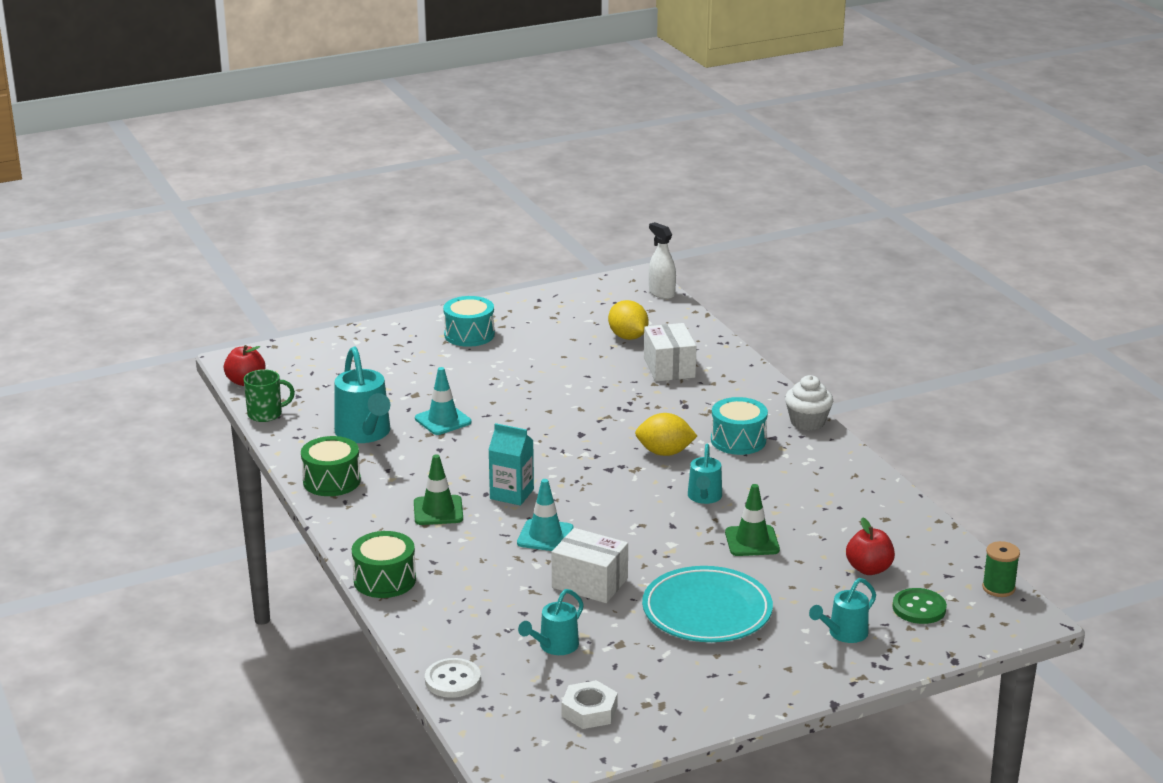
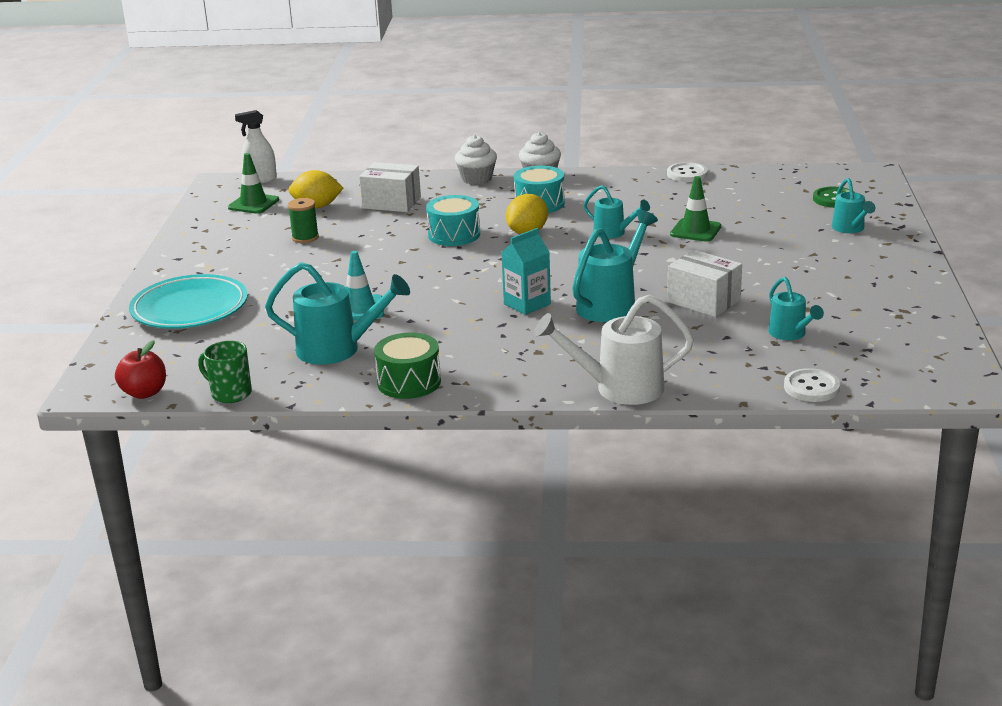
camera: 60 degrees left, 0 degrees up
green mug [244,369,295,422] -> green mug turned 75 degrees counterclockwise [198,341,252,403]
green drum [352,531,416,598] -> white watering can [534,295,694,405]
green traffic cone [414,454,463,525] -> green traffic cone moved to [228,153,279,214]
turquoise drum [443,296,495,347] -> turquoise drum moved to [426,195,480,246]
turquoise traffic cone [517,479,574,551] -> turquoise watering can [572,210,658,322]
white box [552,528,628,603] -> white box turned 75 degrees clockwise [667,250,742,317]
white nut [562,680,618,729] -> none
turquoise plate [642,566,773,642] -> turquoise plate moved to [129,274,248,329]
red apple [846,517,895,575] -> none
green spool [982,541,1020,597] -> green spool moved to [288,198,319,243]
none -> white cupcake [455,135,497,185]
none -> white button [667,162,708,182]

